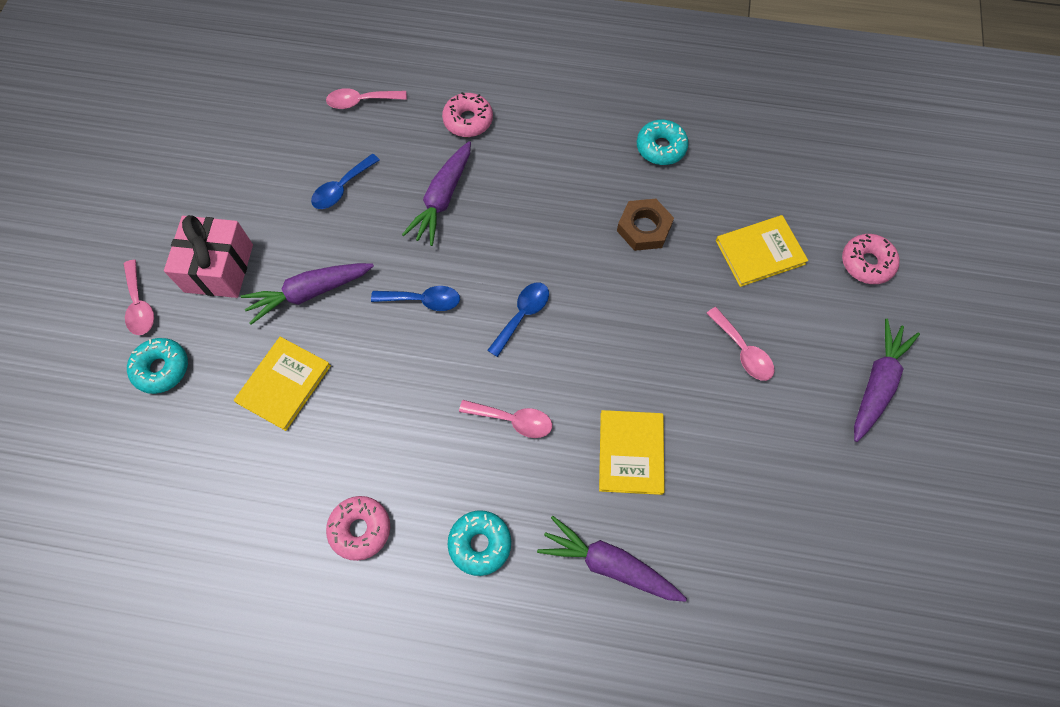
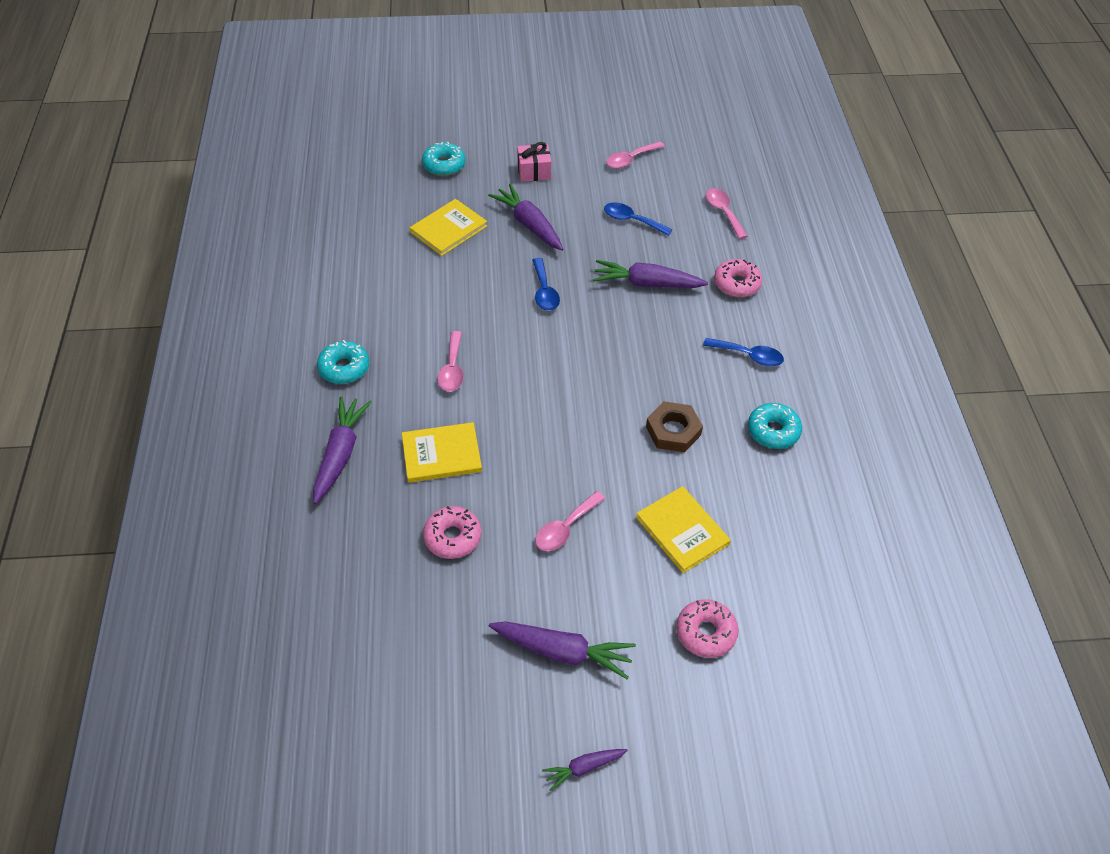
camera: 75 degrees right, 15 degrees down
pink spoon [124,260,154,335] -> pink spoon moved to [606,141,665,169]
pink gift [164,215,253,298] -> pink gift [517,142,551,182], size x0.63
yellow book [234,337,331,431] -> yellow book turned 60 degrees counterclockwise [410,199,487,256]
pink donut [326,496,390,561] -> pink donut moved to [423,506,481,559]
blue spoon [487,283,549,357] -> blue spoon moved to [703,338,784,367]
none -> purple carrot [542,749,628,791]

